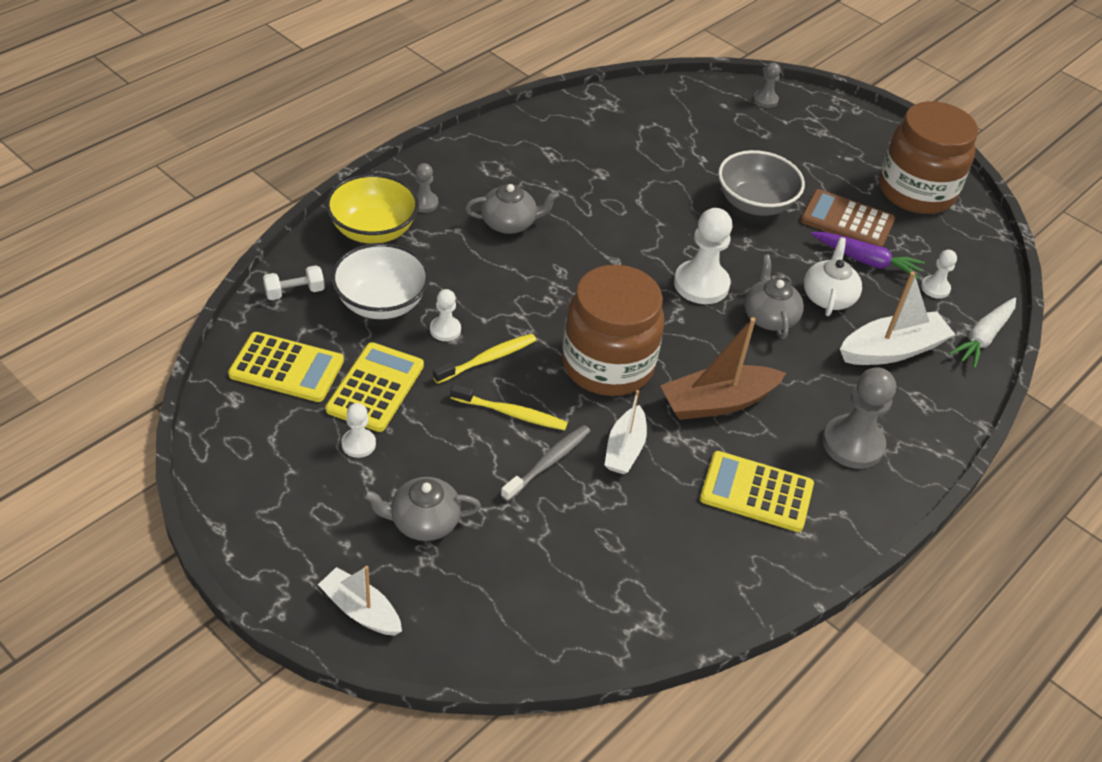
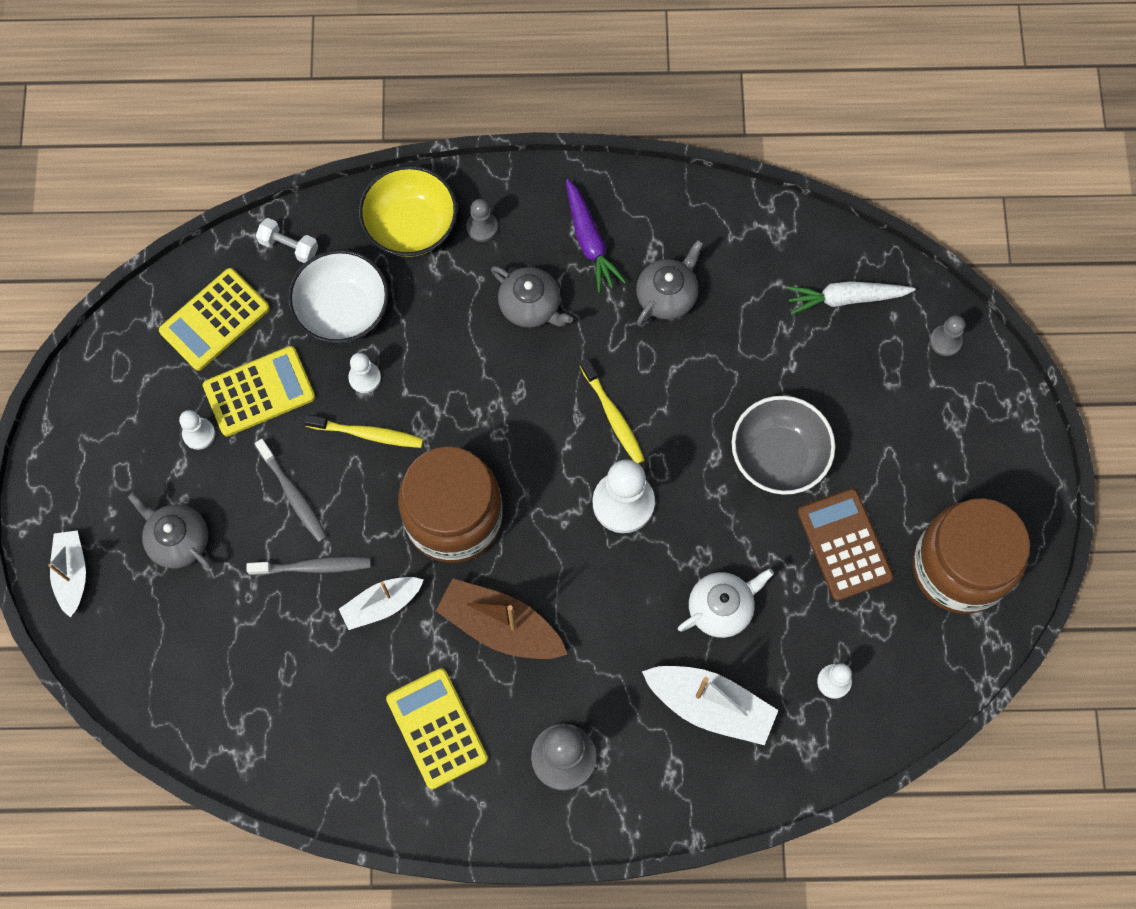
camera: 50 degrees right, 25 degrees up
yellow calculator [228,332,344,402] -> yellow calculator turned 75 degrees clockwise [159,268,270,371]
yellow toothbrush [450,384,568,430] -> yellow toothbrush moved to [580,358,645,464]
grey teapot [744,255,804,339] -> grey teapot moved to [636,240,703,325]
purple carrot [811,232,925,279] -> purple carrot moved to [566,179,626,293]
white carrot [949,297,1016,369] -> white carrot moved to [787,281,916,315]
none -> grey toothbrush [255,439,327,542]

